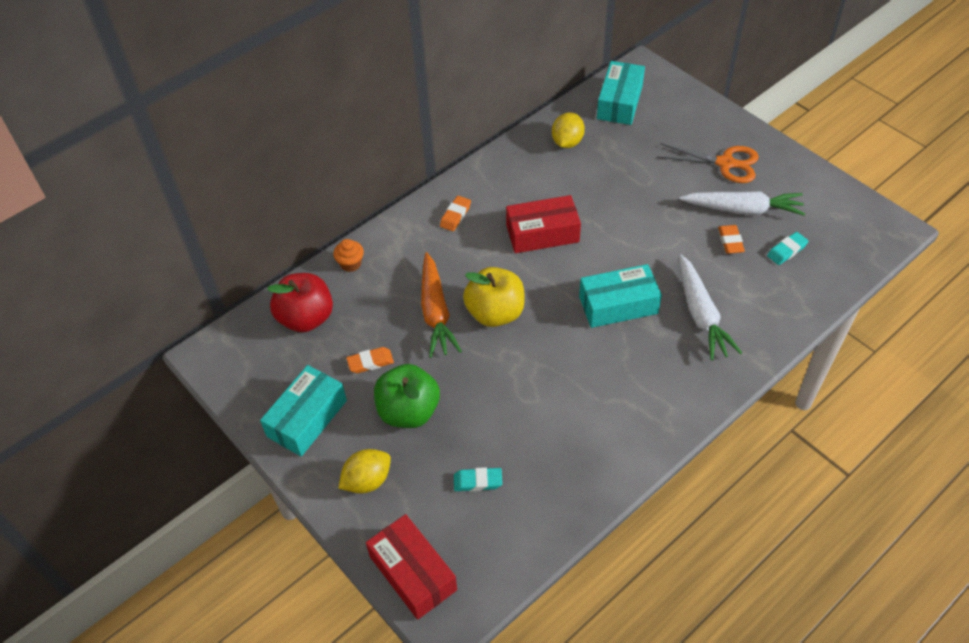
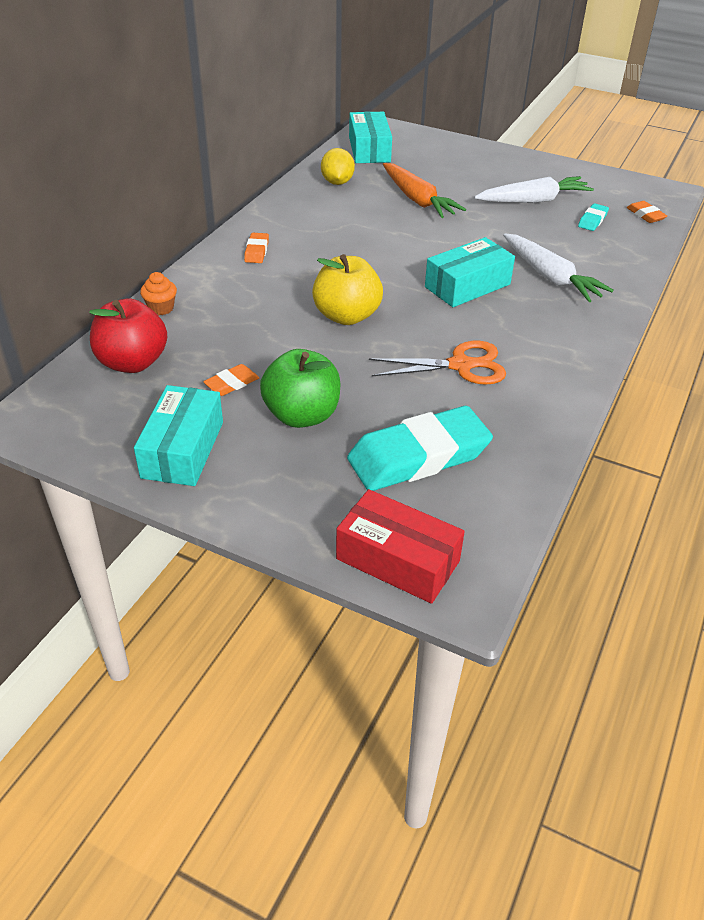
camera: 25 degrees left, 10 degrees down
yellow lemon [338,449,391,494] -> none
orange carrot [421,252,462,358] -> orange carrot moved to [383,163,466,218]
turquoise eraser [454,467,502,492] -> turquoise eraser [347,406,493,491], size x2.32
red box [506,195,581,253] -> none
orange scissors [657,143,759,183] -> orange scissors moved to [369,341,506,385]
orange eraser [718,225,745,254] -> orange eraser moved to [627,201,667,223]

